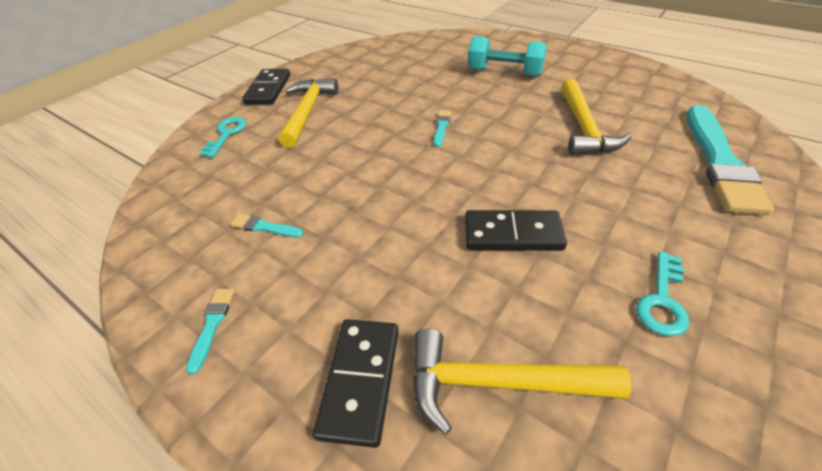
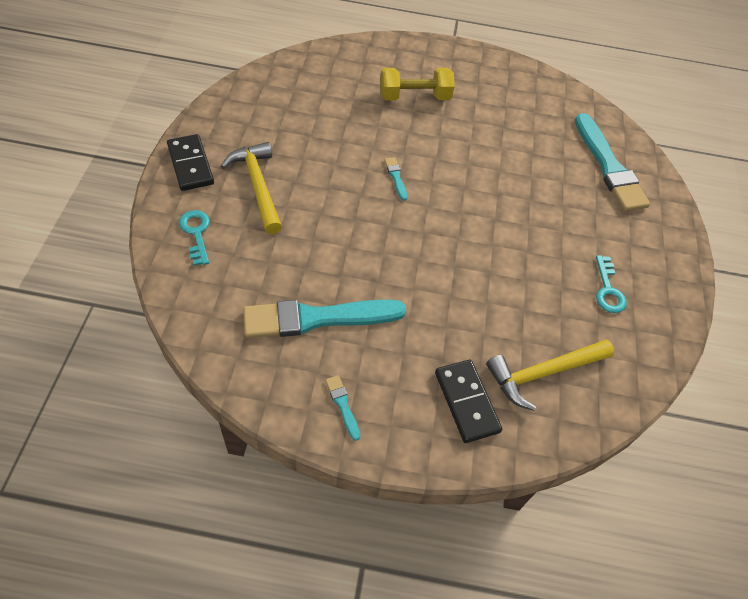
camera: 35 degrees left, 10 degrees up
turquoise brush [230,214,303,238] -> turquoise brush [243,300,406,338], size x2.46
black domino [465,210,567,251] -> none
turquoise dumbbell [467,36,547,77] -> yellow dumbbell [380,68,455,101]
yellow hammer [561,79,631,155] -> none

